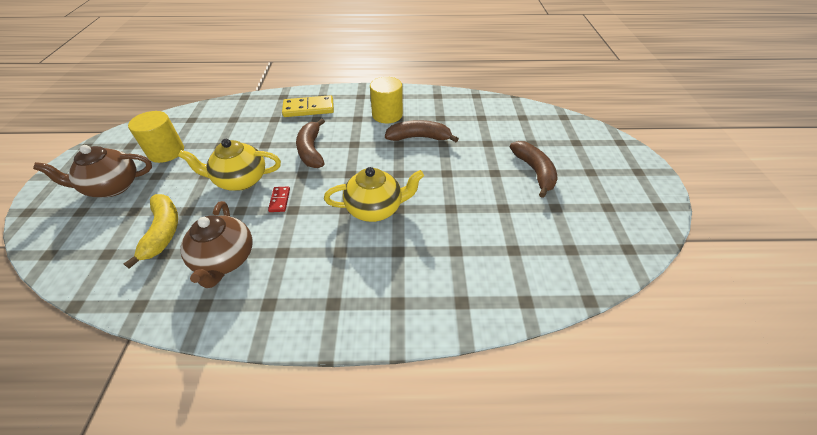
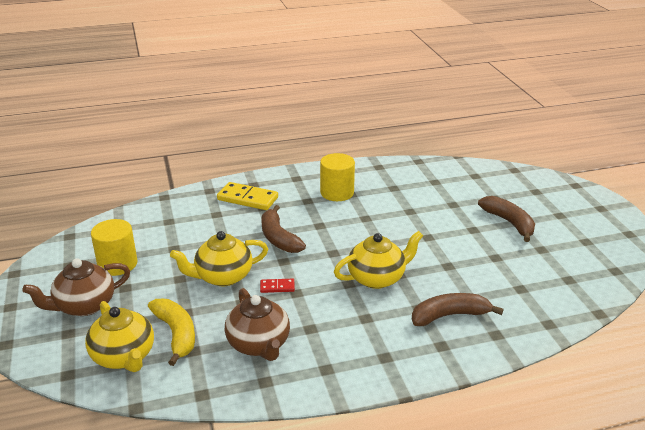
camera: 15 degrees left, 15 degrees down
red domino [268,186,290,212] -> red domino turned 75 degrees counterclockwise [260,279,295,293]
yellow domino [282,95,334,117] -> yellow domino turned 45 degrees clockwise [217,182,278,210]
brown banana [385,120,459,142] -> brown banana moved to [412,293,503,326]
none -> yellow teapot [85,301,154,372]

